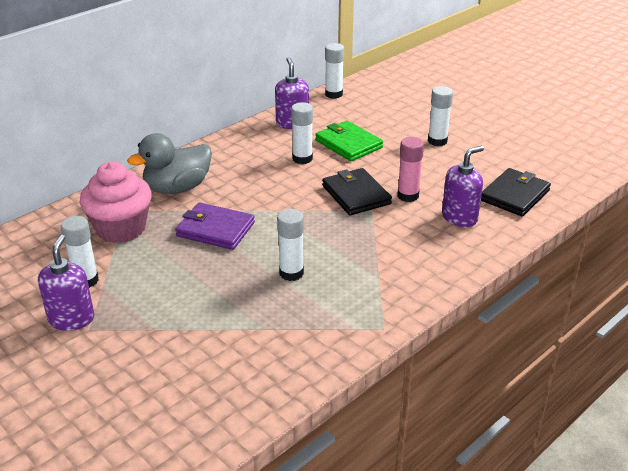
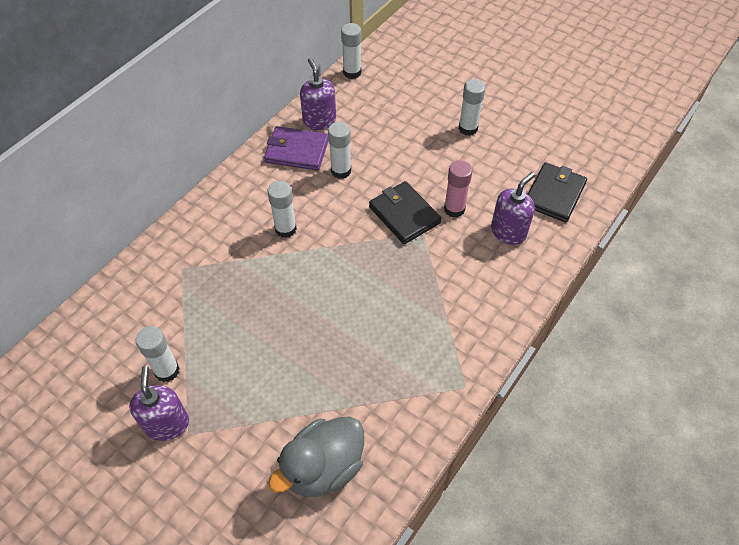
camera: 10 degrees left, 20 degrees up
pink cupcake [80,162,152,243] -> none
grey duck [127,133,212,194] -> grey duck moved to [268,416,364,497]
purple wallet [175,202,255,250] -> purple wallet moved to [264,126,329,171]
white glue stick [277,209,304,281] -> white glue stick moved to [268,181,297,238]
green wallet [315,120,383,161] -> none

